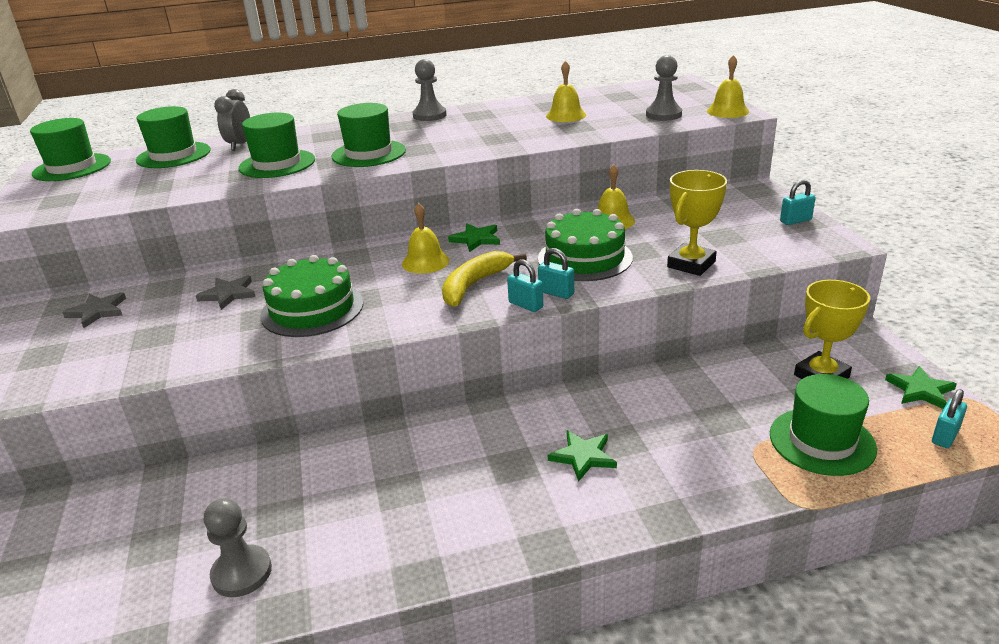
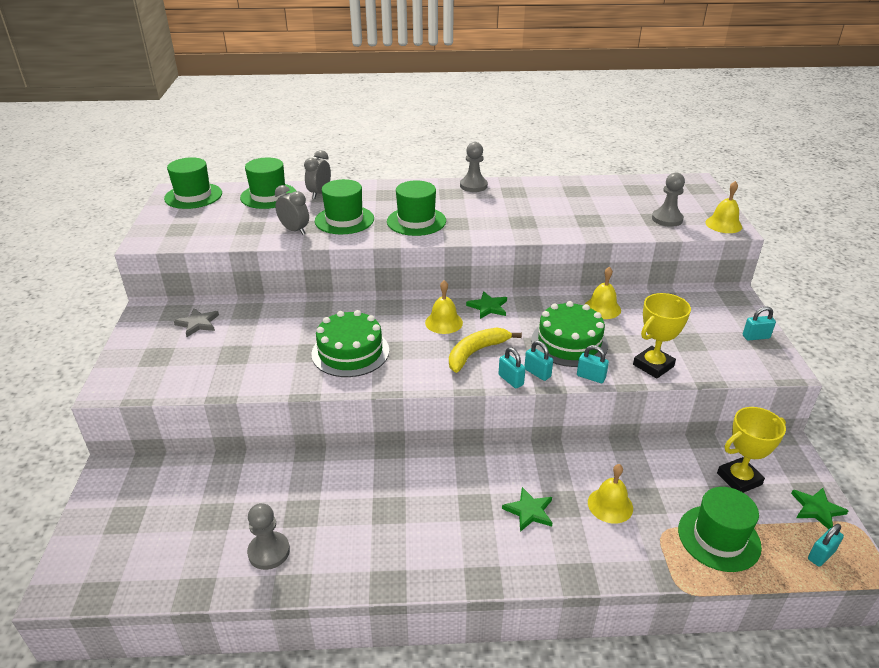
camera: 10 degrees right, 5 degrees up
grey star [196,275,255,310] -> none
yellow bell [546,61,586,122] -> yellow bell moved to [588,464,633,524]
none -> grey clock [275,185,309,235]
none -> turquoise padlock [577,345,609,383]

